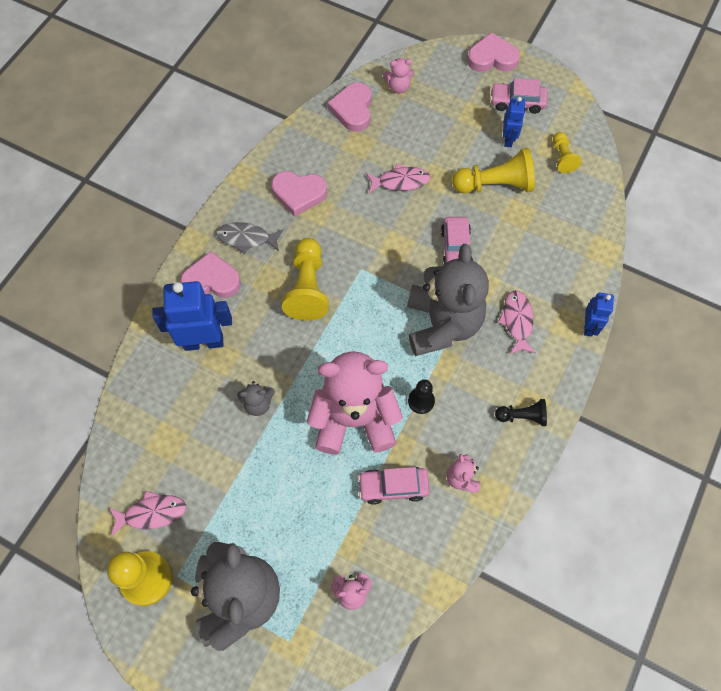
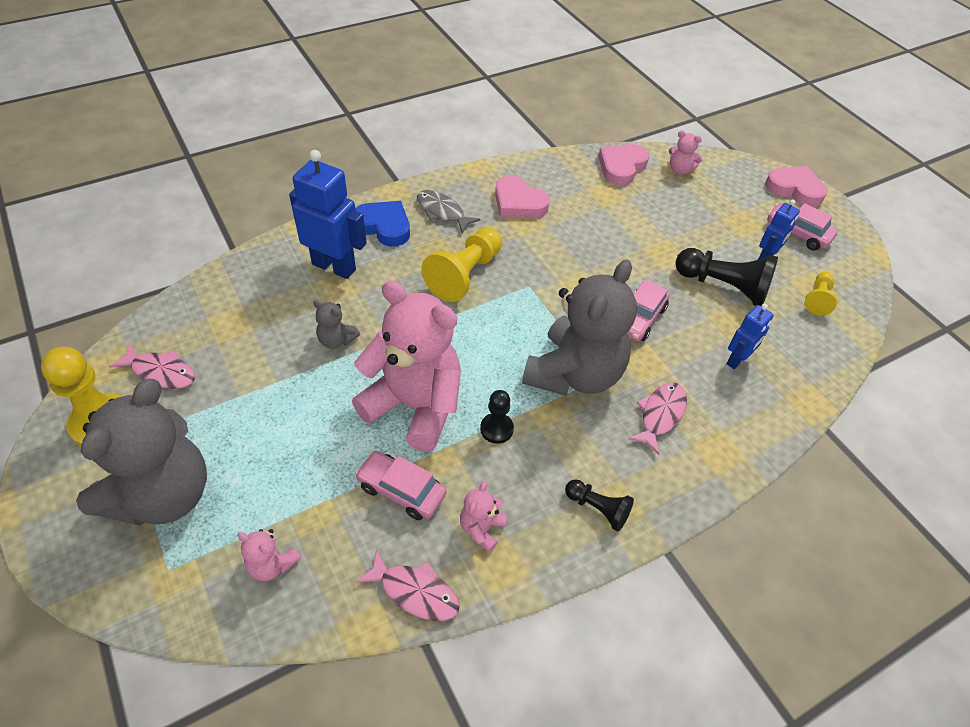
camera: 30 degrees right, 15 degrees down
pink heart [180,251,241,298] -> blue heart [355,201,410,246]
pink fish [366,163,431,193] -> pink fish moved to [356,549,460,621]
yellow pawn [452,148,535,194] -> black pawn [675,248,778,306]
blue robot [584,292,614,337] -> blue robot moved to [727,304,774,369]

